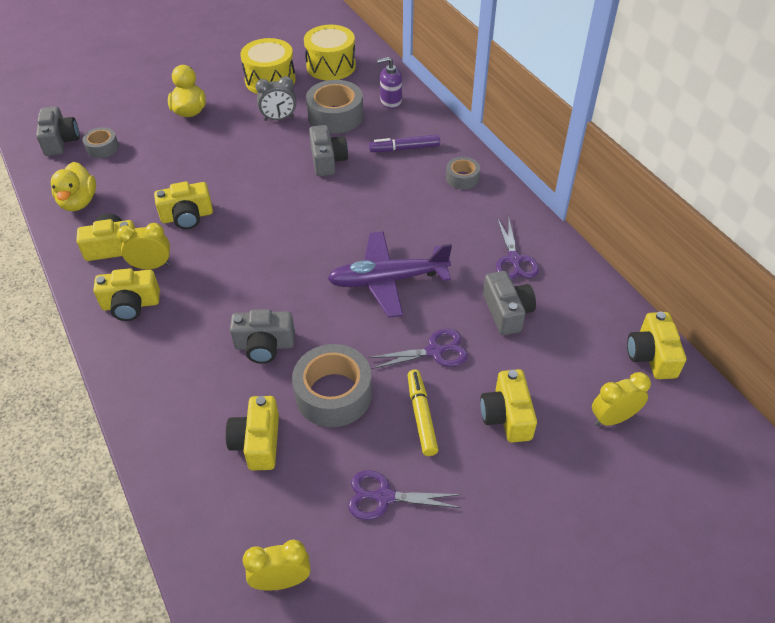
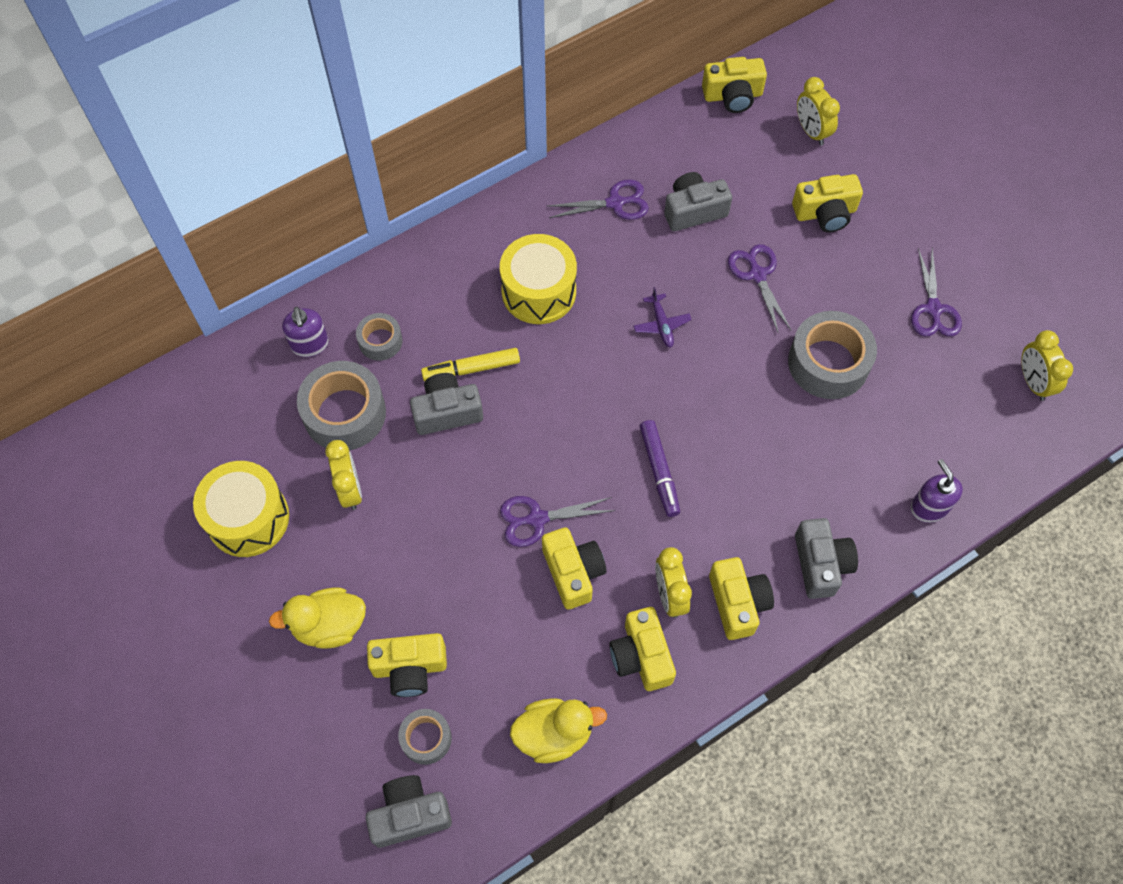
camera: 95 degrees left, 15 degrees up
yellow camera [226,396,279,470] -> yellow camera moved to [367,633,447,697]
grey camera [230,309,295,364] -> grey camera moved to [795,518,858,599]
grey clock [255,76,296,121] -> yellow clock [325,440,362,510]
yellow drum [304,25,356,80] -> yellow drum moved to [500,234,577,324]
purple plane [327,231,452,318] -> purple plane [633,287,692,348], size x0.44
purple marker [369,134,440,152] -> purple marker moved to [639,420,680,517]
yellow marker [408,370,438,456] -> yellow marker moved to [421,348,520,381]
grey tape [446,157,480,189] -> grey tape moved to [356,313,403,361]
none -> purple scissors [500,496,615,547]
none -> purple soap dispenser [910,459,963,523]

